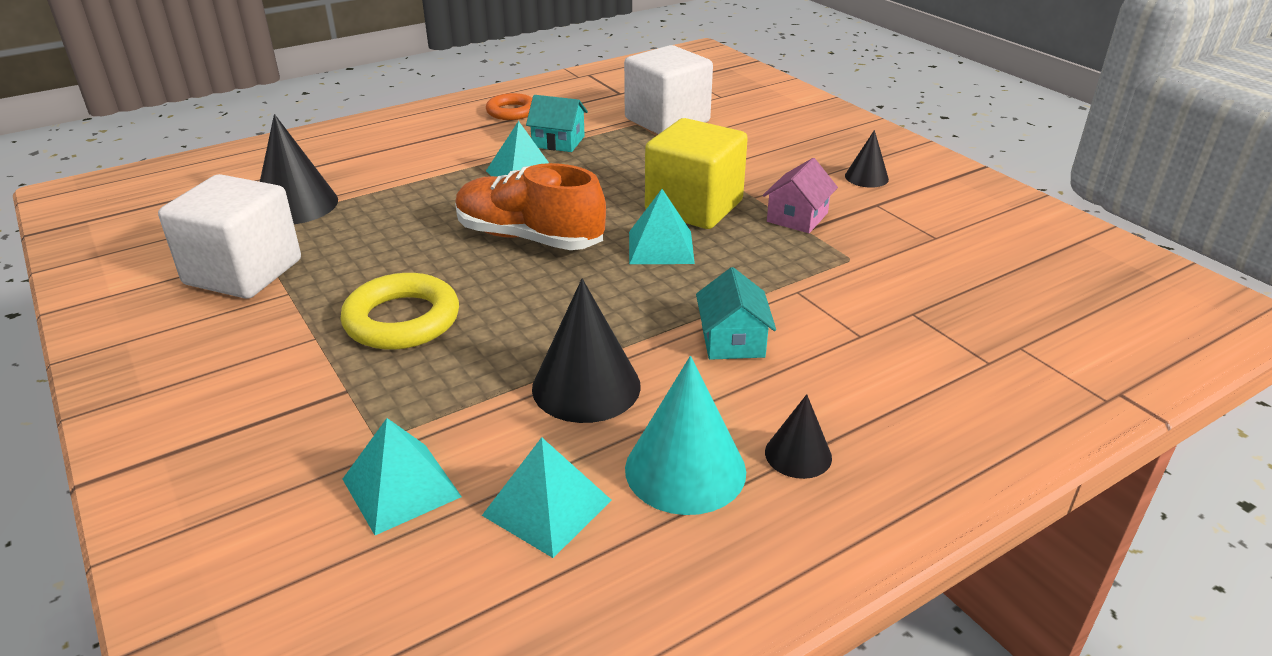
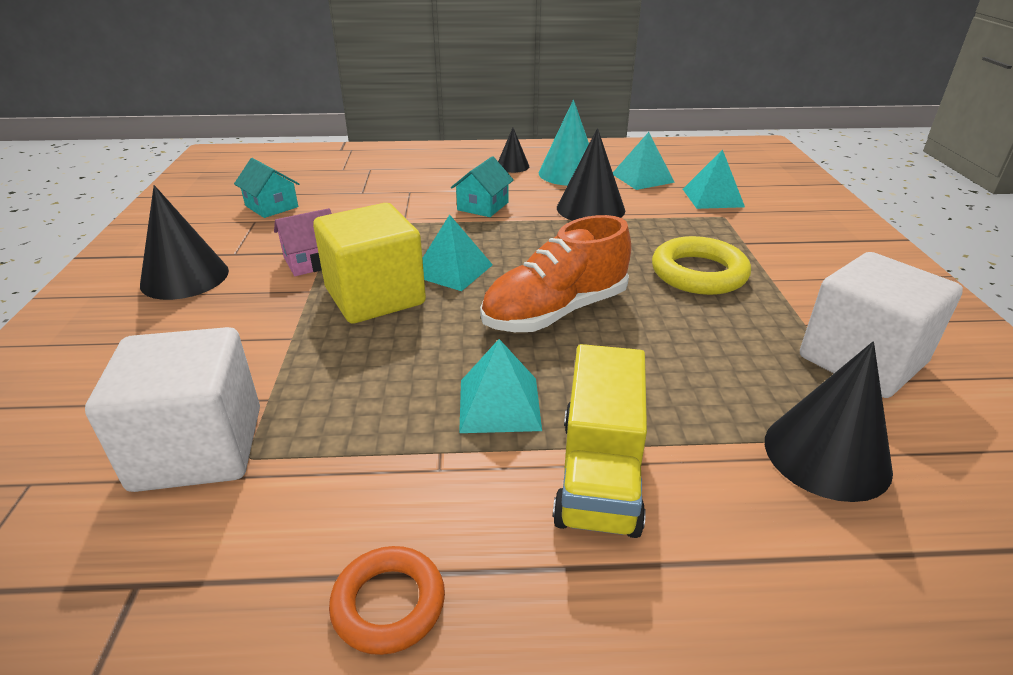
camera: 150 degrees left, 0 degrees up
orange shoe [455,163,606,250] -> orange shoe turned 90 degrees clockwise [480,215,631,332]
turquoise house [526,95,588,152] -> turquoise house moved to [234,158,299,218]
black cone [845,130,889,188] -> black cone [140,185,229,300], size x1.79
none -> yellow truck [553,344,647,538]

